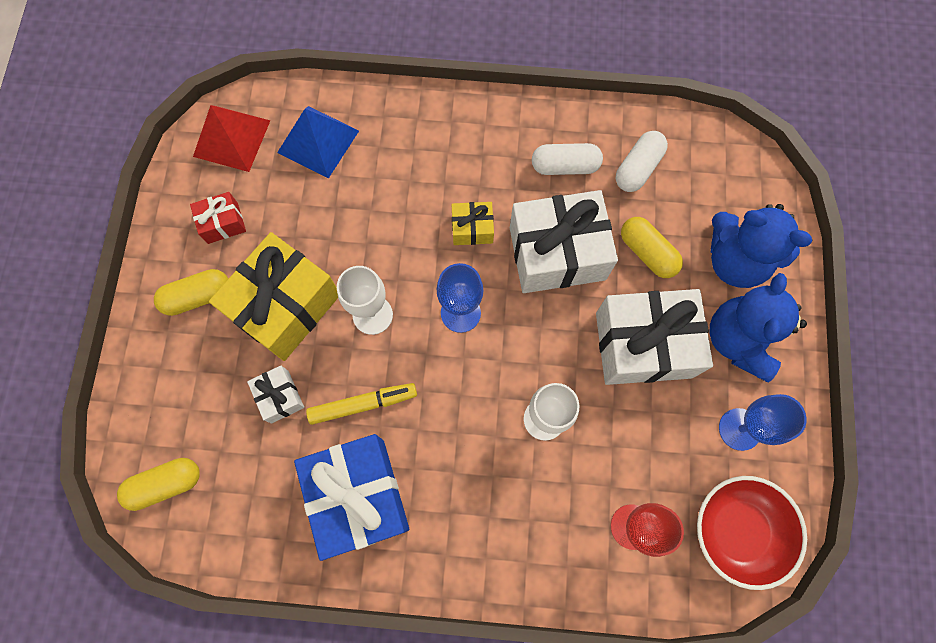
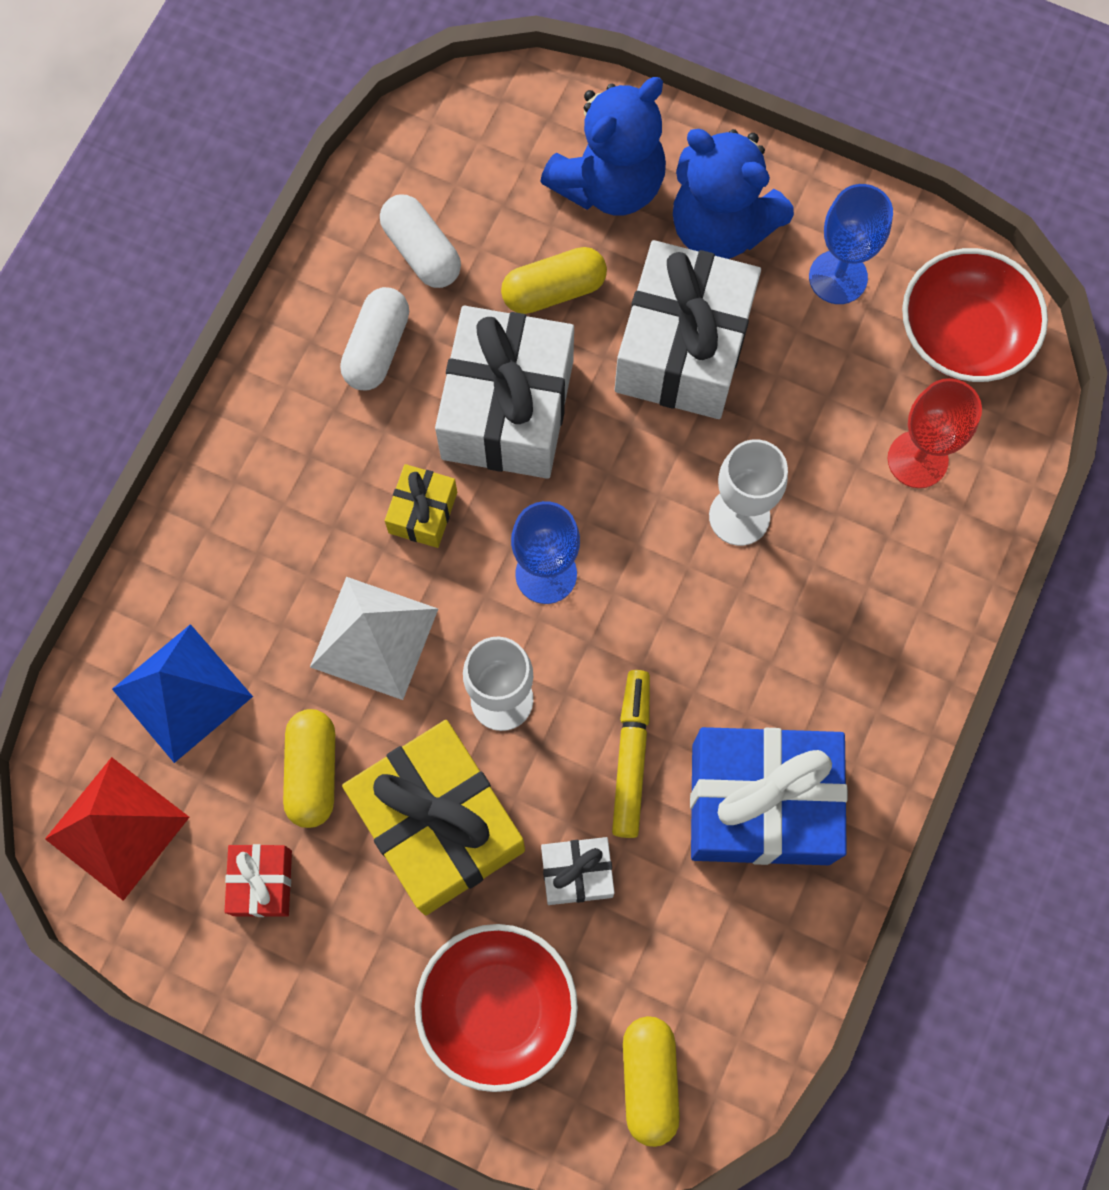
camera: 70 degrees left, 0 degrees up
yellow capsule [154,269,228,316] -> yellow capsule moved to [283,709,335,828]
none -> white pyramid [310,577,438,700]
none -> red bowl [415,924,578,1092]

